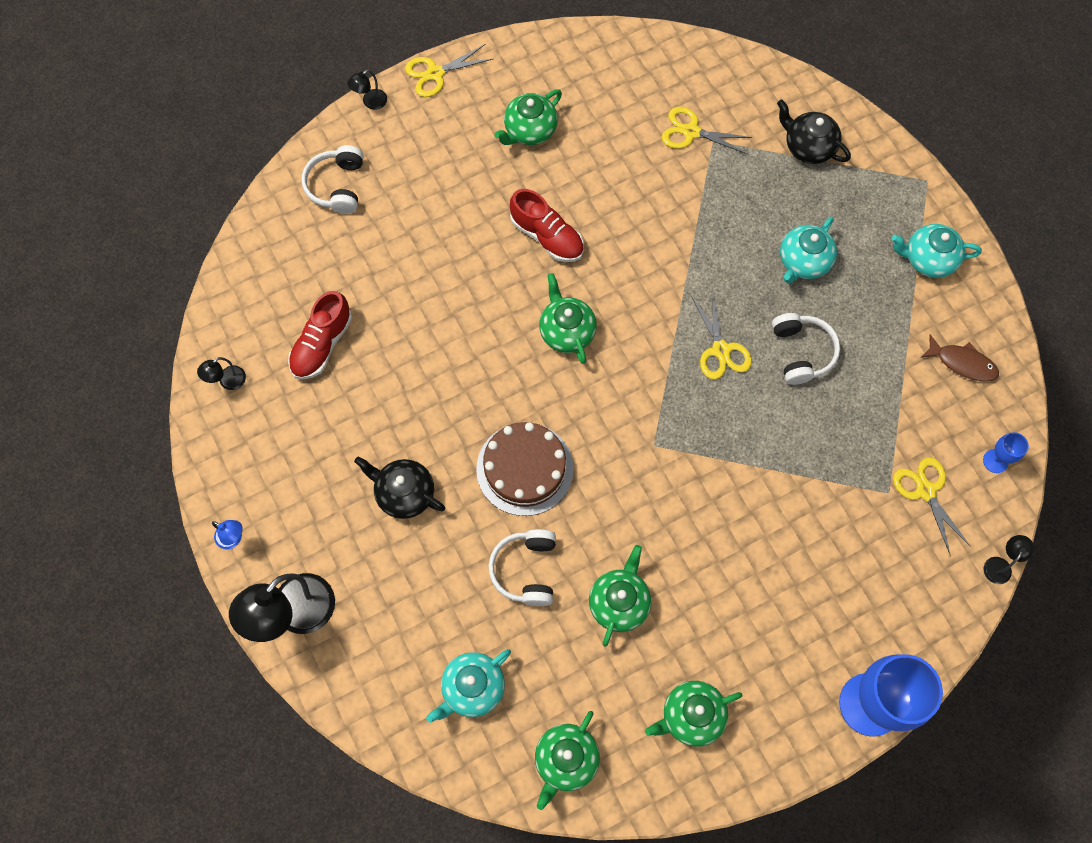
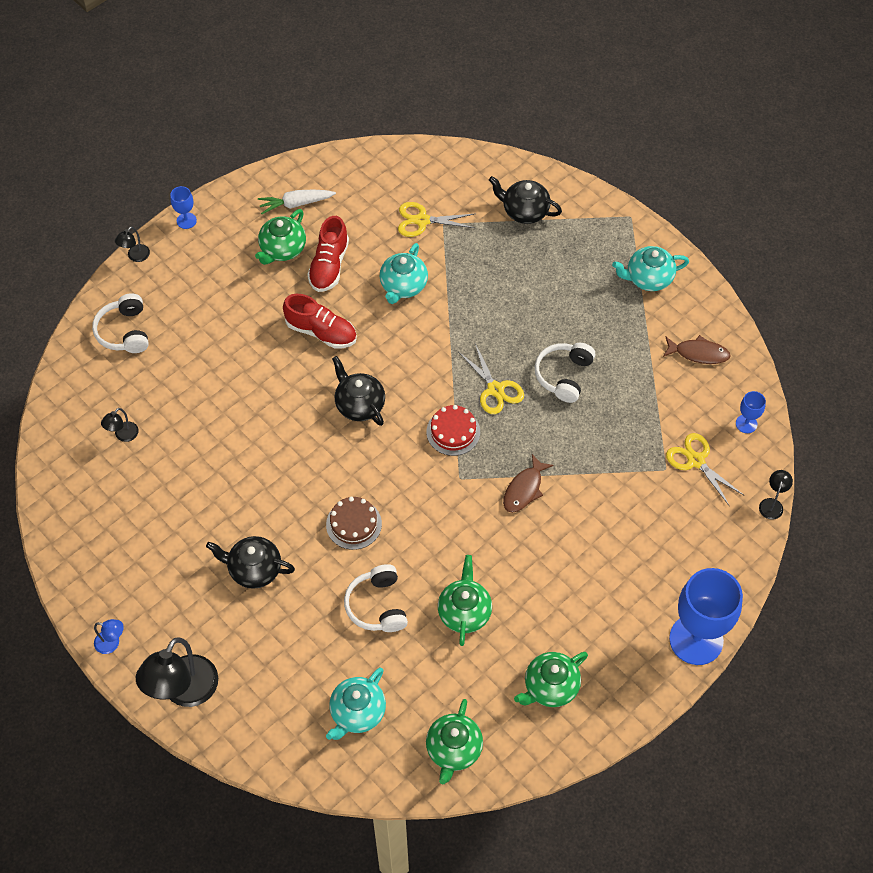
camera: 15 degrees left, 10 degrees down
black lamp [197,357,246,390] -> black lamp moved to [101,408,139,442]
red shoe [288,291,352,379] -> red shoe moved to [307,216,349,292]
yellow scissors [405,44,493,97] -> blue goblet [170,186,197,229]
brown cake [476,422,574,516] -> brown cake [326,497,382,550], size x0.64
green teapot [539,273,597,364] -> black teapot [332,356,385,426]
white headphones [772,313,840,385] -> white headphones turned 135 degrees counterclockwise [534,343,595,403]
turquoise teapot [780,217,837,283] -> turquoise teapot moved to [380,243,428,304]
none -> white carrot [258,190,336,214]
none -> red cake [427,405,480,456]
none -> brown fish [503,454,554,513]

